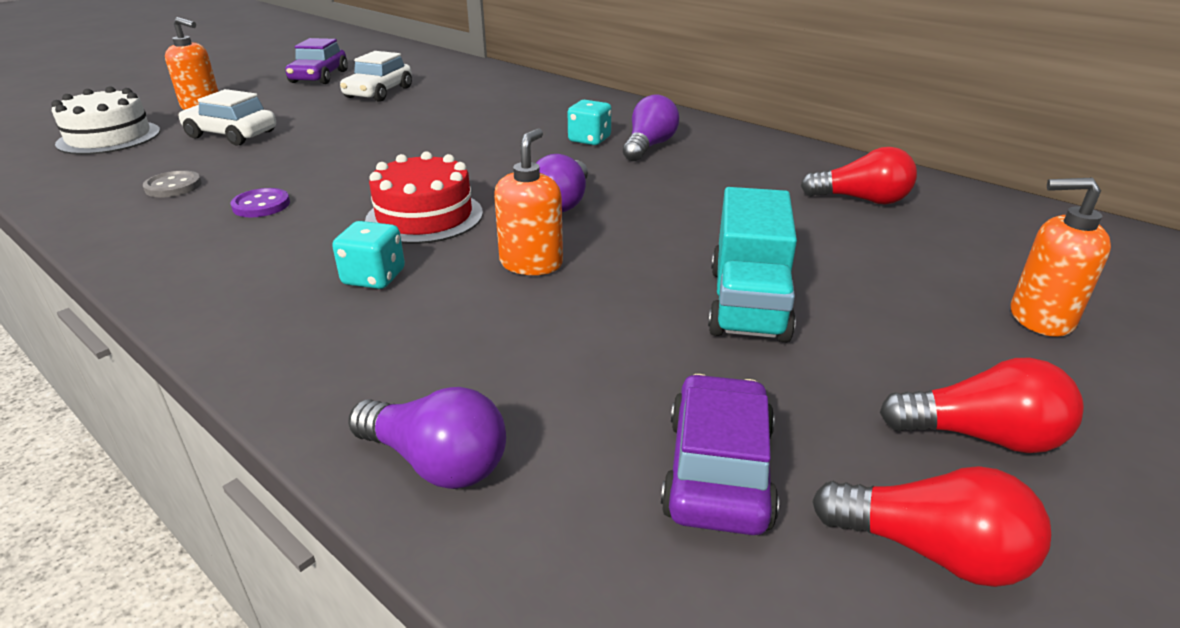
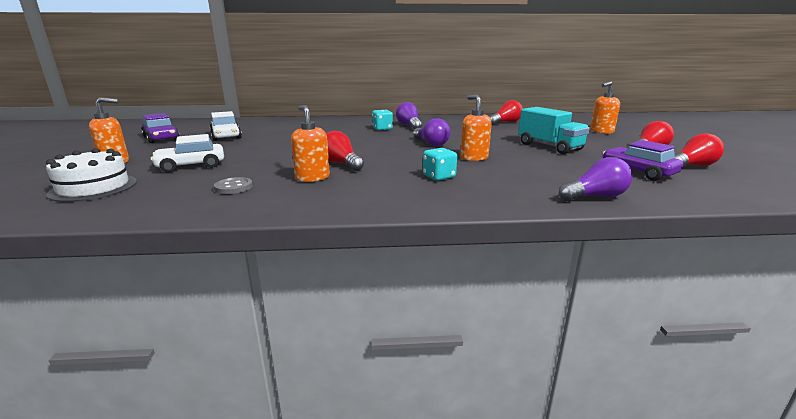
camera: 45 degrees left, 10 degrees down
purple button [230,188,290,217] -> orange soap dispenser [291,105,330,182]
red cake [365,151,483,244] -> none
none -> red light bulb [326,131,364,171]

